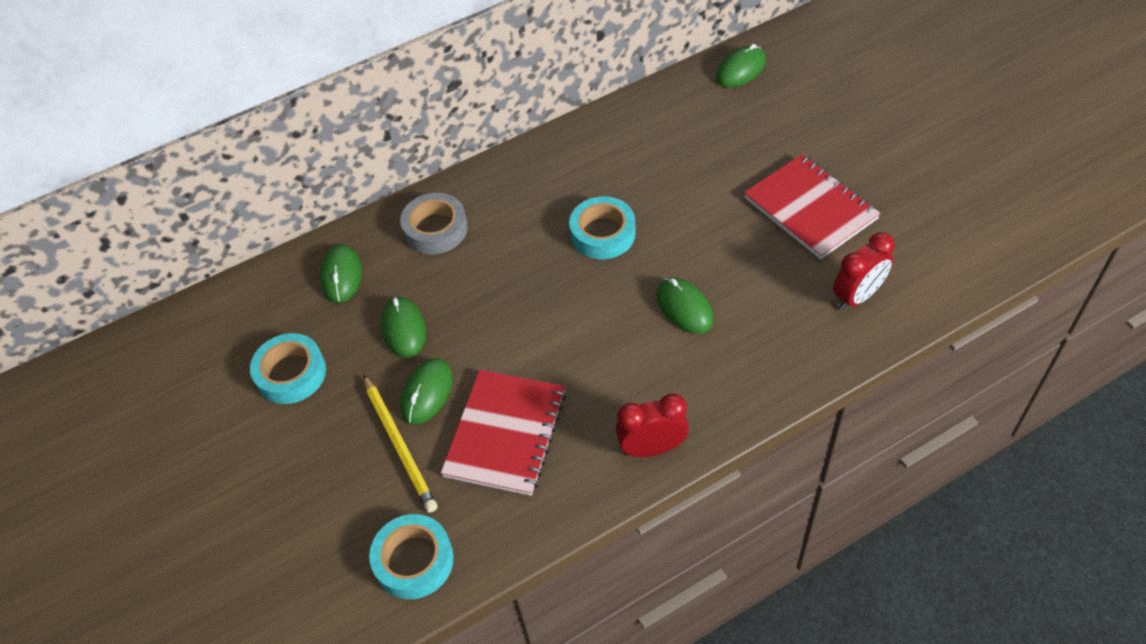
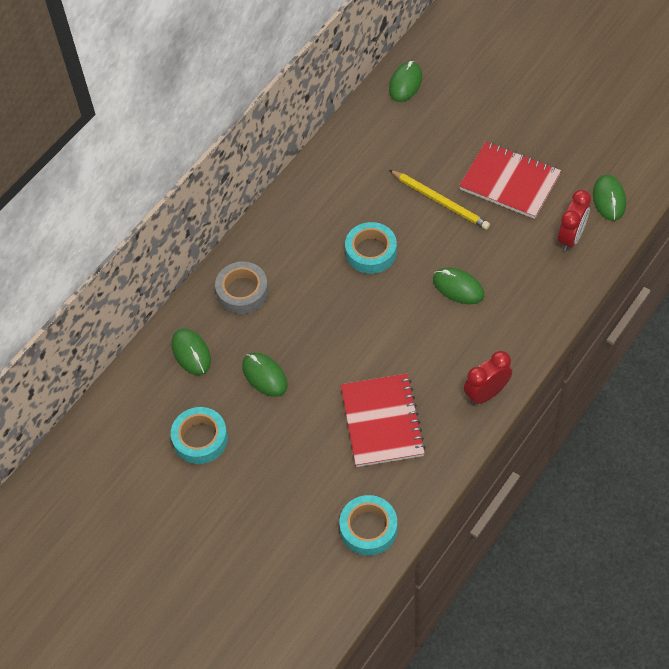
camera: 25 degrees left, 5 degrees up
yellow pencil [363,375,437,513] -> yellow pencil moved to [389,170,490,230]
green mouse [400,358,453,425] -> green mouse moved to [593,175,626,221]

